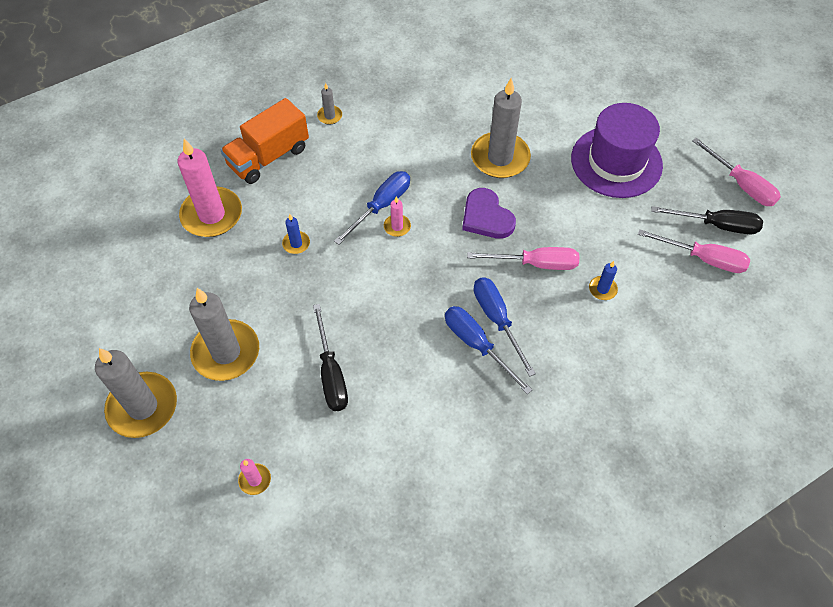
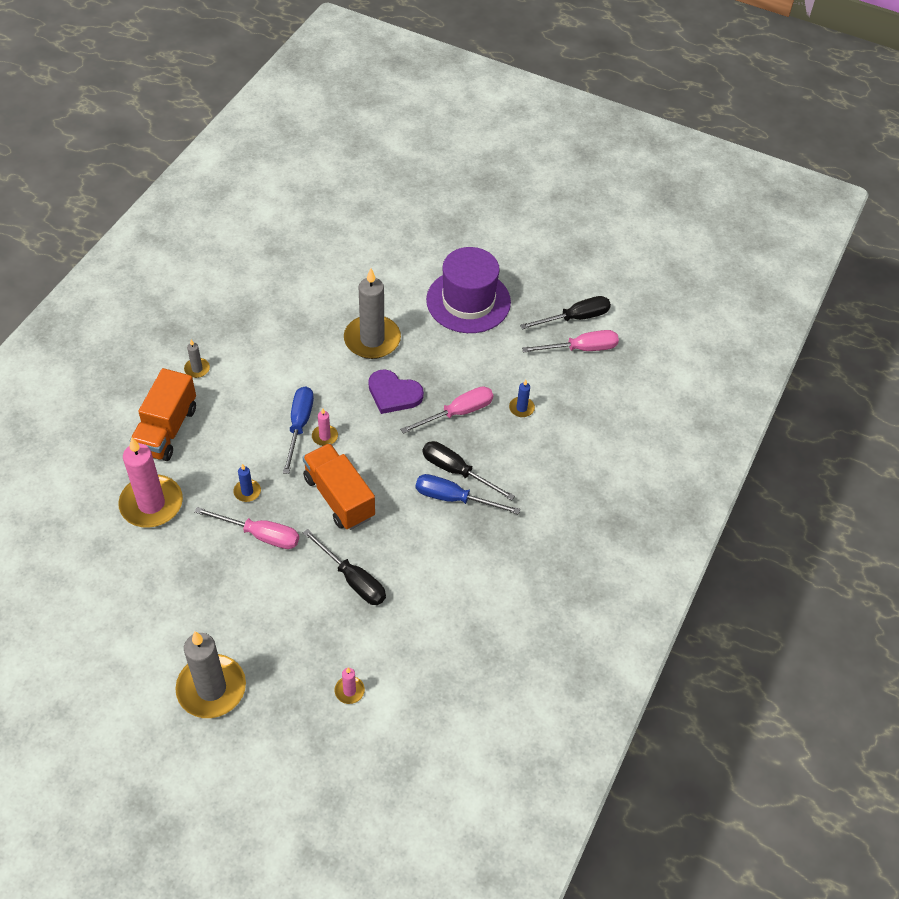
camera: 35 degrees left, 5 degrees down
grey candle [189,288,259,381] -> none
blue screwdriver [474,277,536,377] -> black screwdriver [422,441,515,501]
pink screwdriver [692,138,781,206] -> pink screwdriver moved to [195,507,299,549]
none -> orange truck [303,443,375,530]

